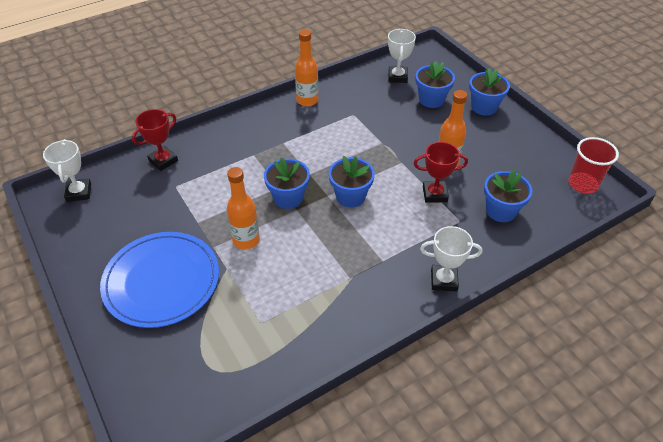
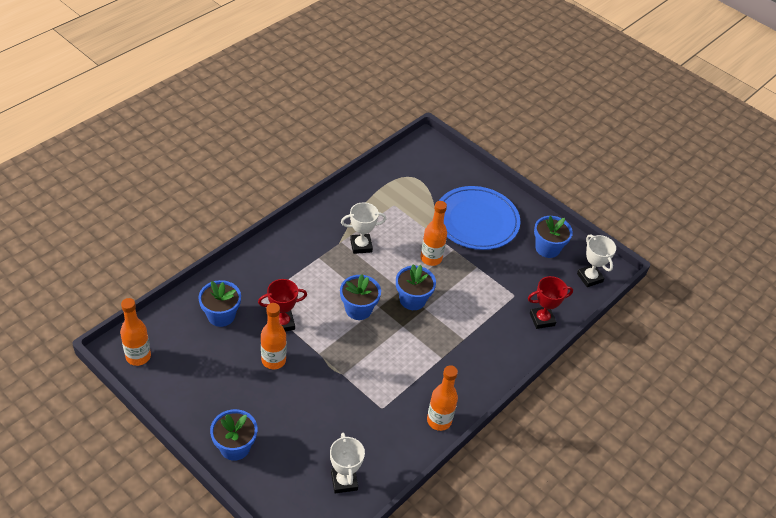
camera: 160 degrees right, 0 degrees up
red trophy [132,109,178,171] -> red trophy turned 45 degrees clockwise [528,276,573,329]
blue flower pot [415,61,455,108] -> blue flower pot moved to [534,216,573,258]
white trophy [420,226,483,292] -> white trophy moved to [341,202,386,254]
red cup [568,137,619,194] -> orange bottle [120,298,151,366]

